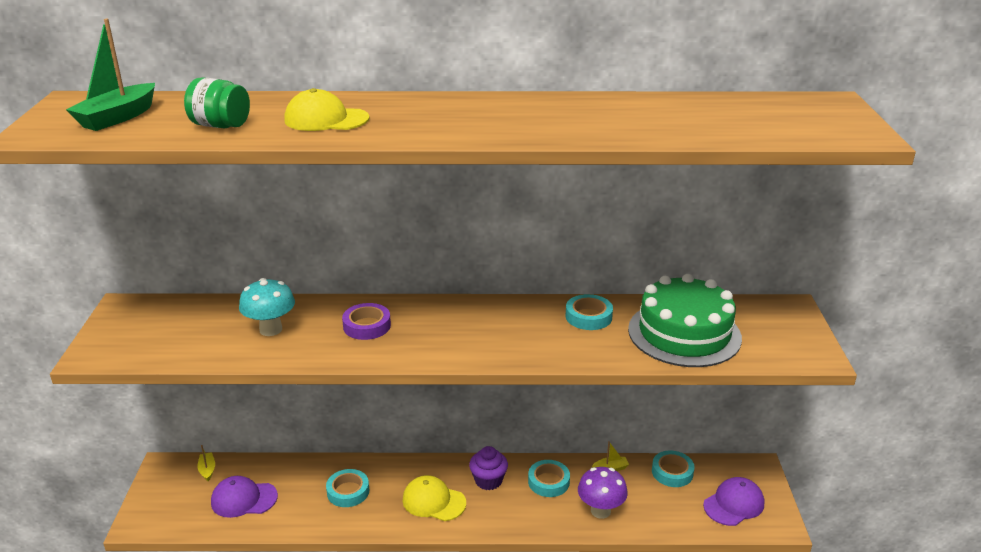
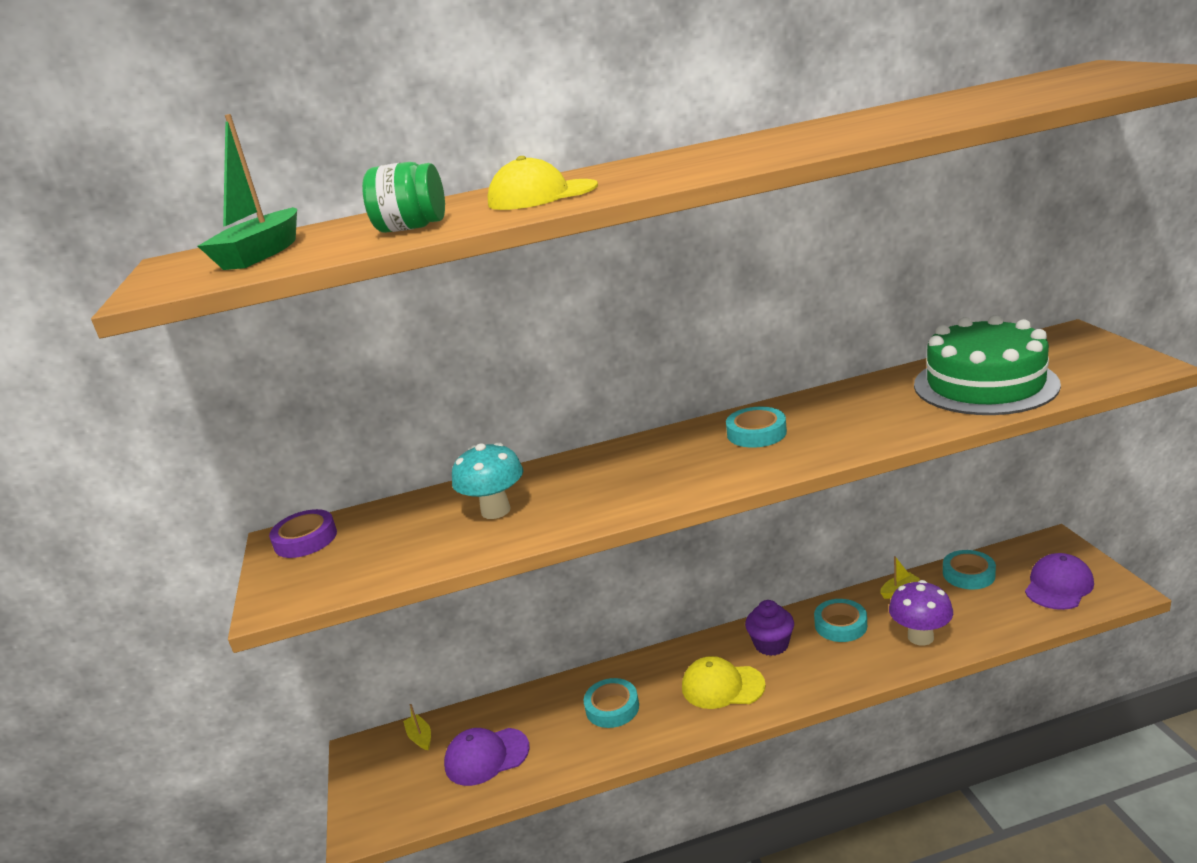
camera: 10 degrees left, 5 degrees down
purple tape [342,303,391,340] -> purple tape moved to [269,509,337,558]
turquoise tape [566,294,613,330] -> turquoise tape moved to [726,407,787,448]

